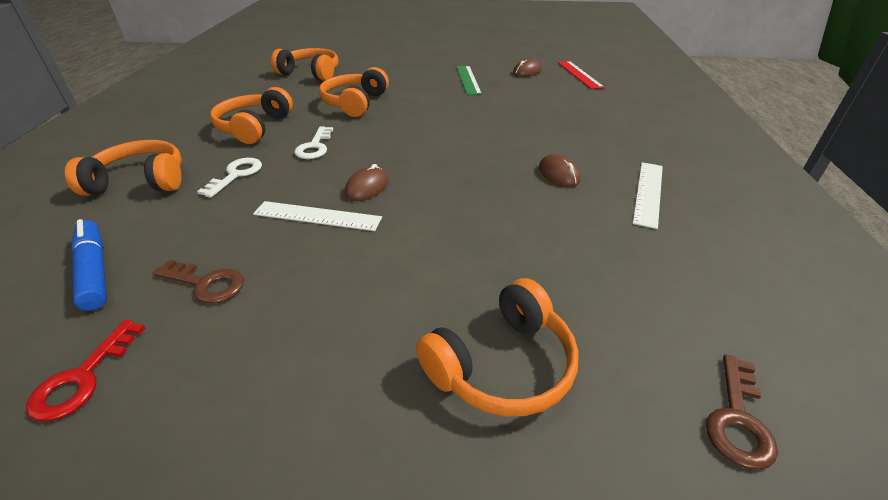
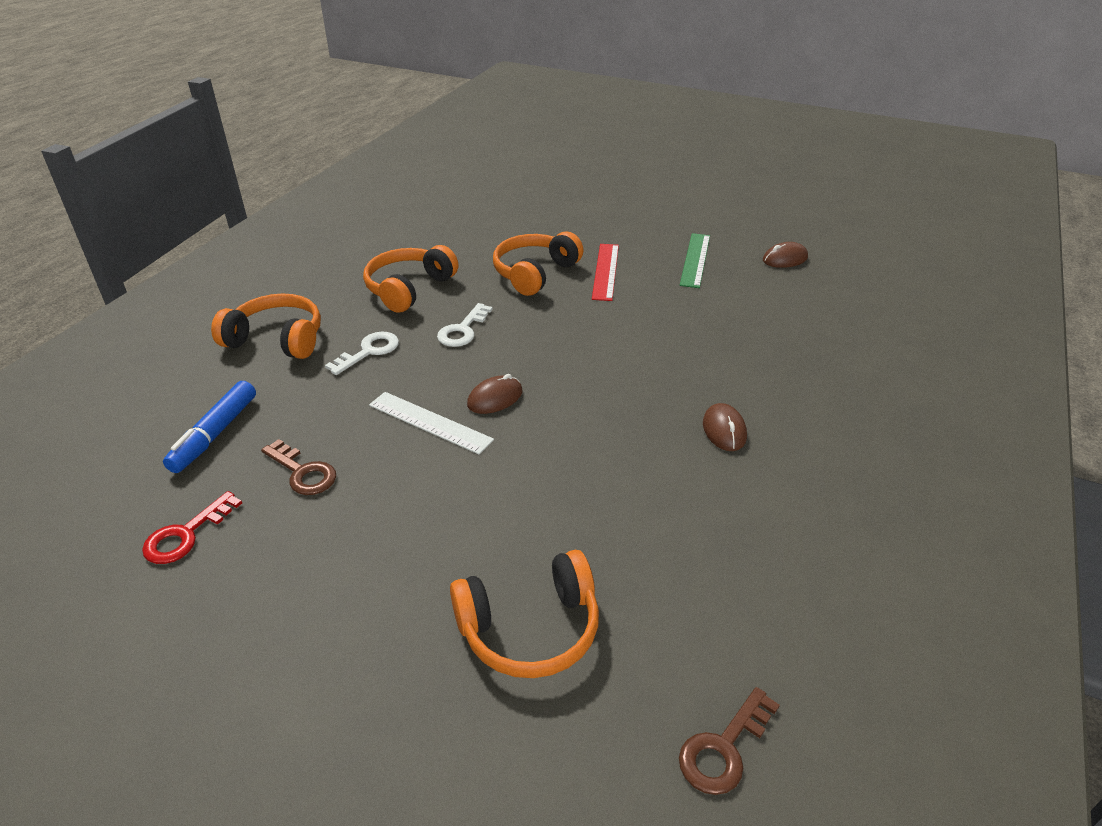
camera: 20 degrees right, 0 degrees up
blue marker [71,219,107,311] -> blue marker turned 150 degrees counterclockwise [163,381,256,473]
orange headphones [271,48,339,81] -> none
red ruler [558,61,605,89] -> red ruler moved to [592,244,619,301]
white ruler [633,162,663,229] -> none

